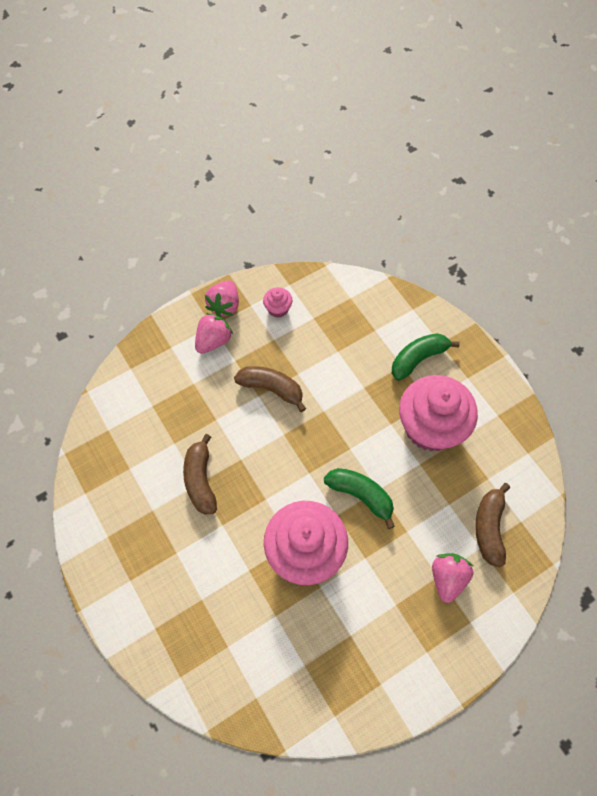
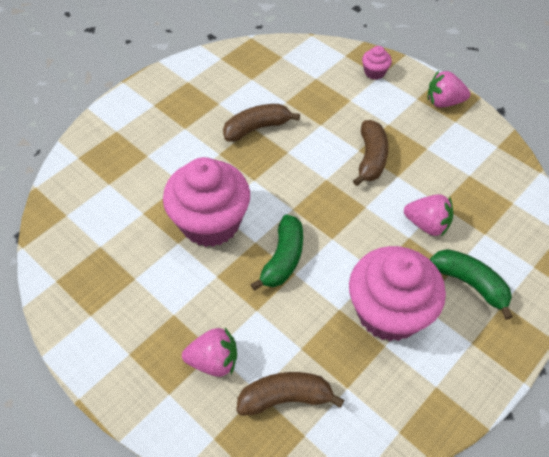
camera: 75 degrees right, 10 degrees down
pink strawberry [195,313,233,354] -> pink strawberry moved to [404,194,453,237]
pink cupcake [263,287,293,318] -> pink cupcake moved to [362,46,392,80]

